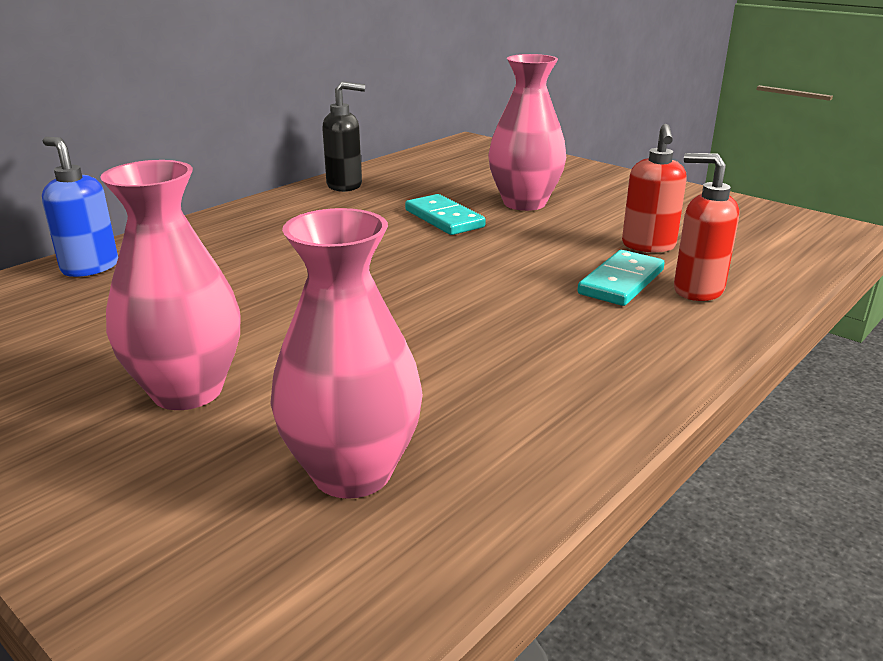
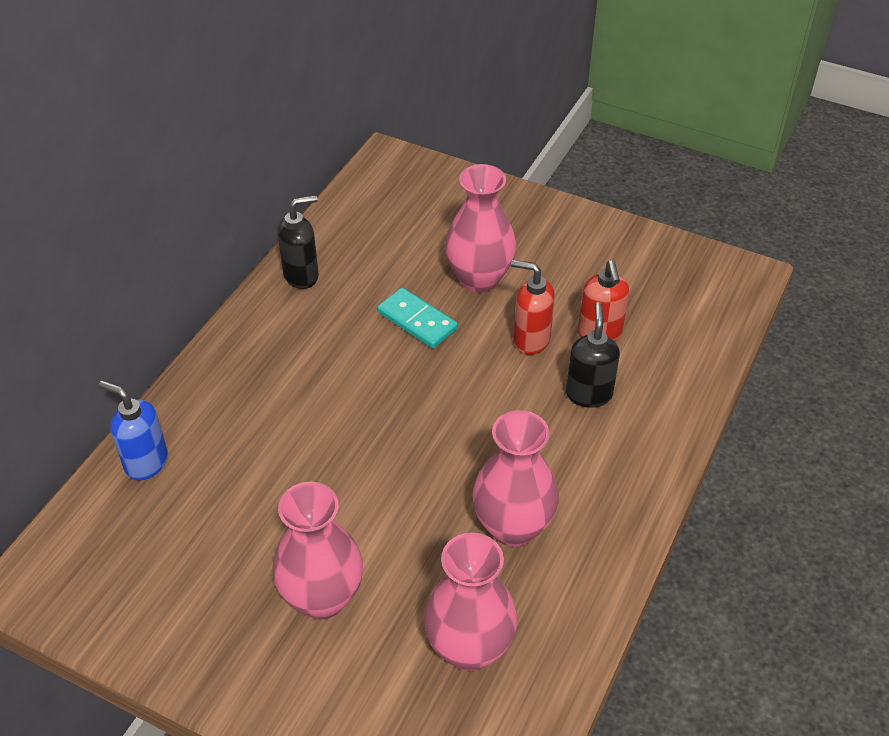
camera: 15 degrees left, 20 degrees up
turquoise domino [577,250,665,306] -> black soap dispenser [566,302,620,408]
red soap dispenser [674,153,739,301] -> red soap dispenser moved to [511,260,555,355]
none -> pink vase [472,410,559,547]

